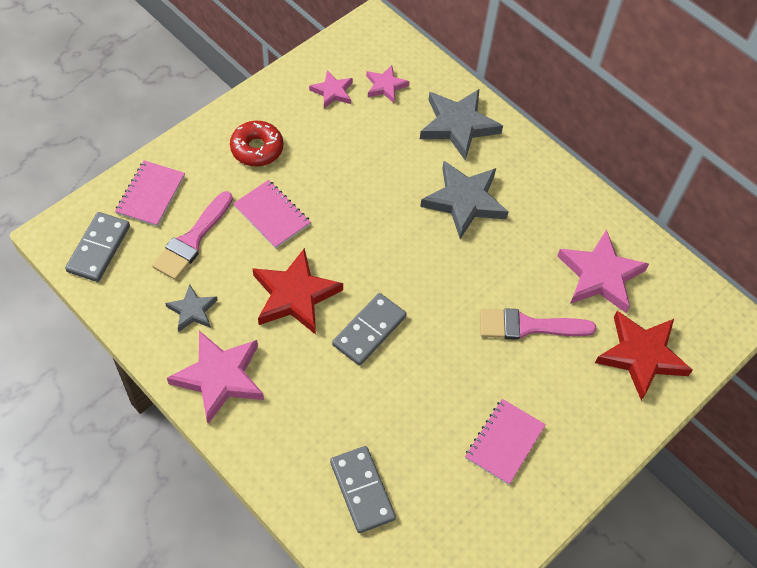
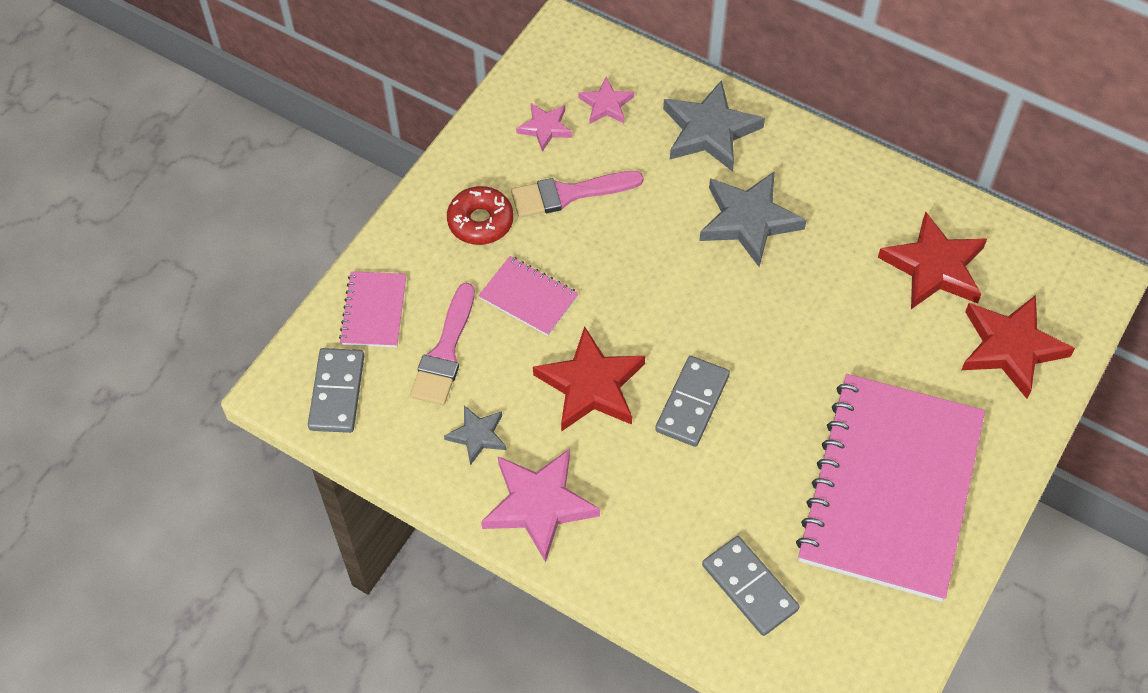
camera: 10 degrees left, 0 degrees up
pink notebook [465,399,546,485] -> pink notebook [796,374,985,602], size x2.38
pink brush [480,308,597,340] -> pink brush moved to [511,171,644,218]
pink star [557,229,649,313] -> red star [878,211,987,309]

